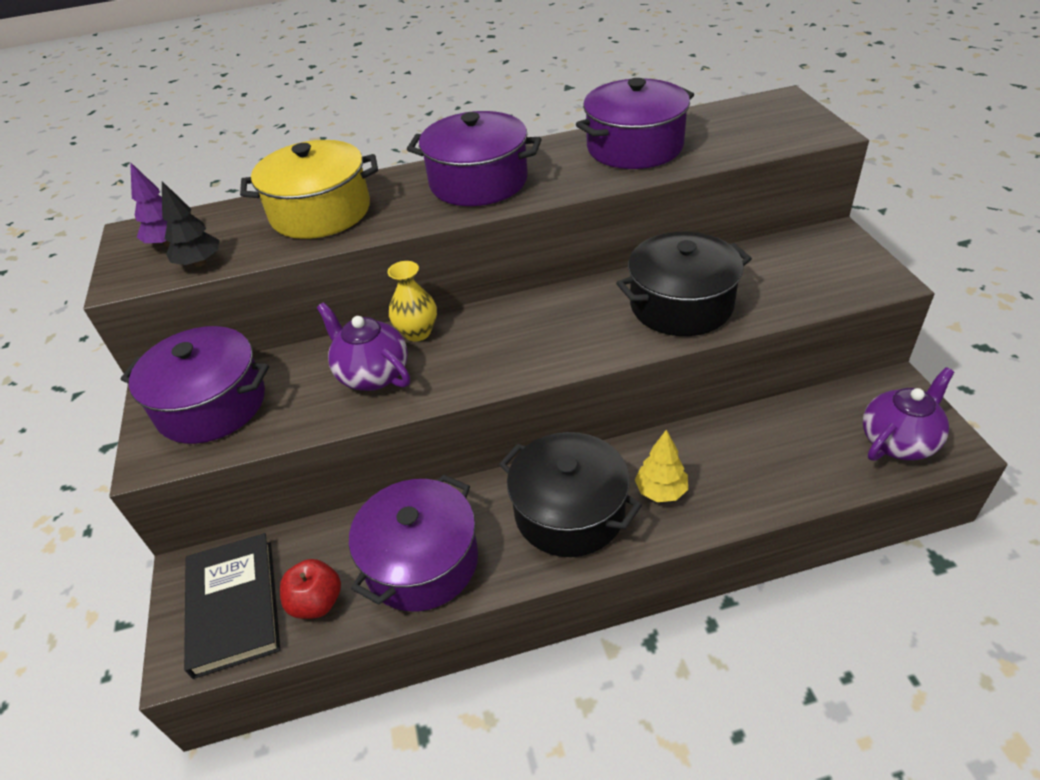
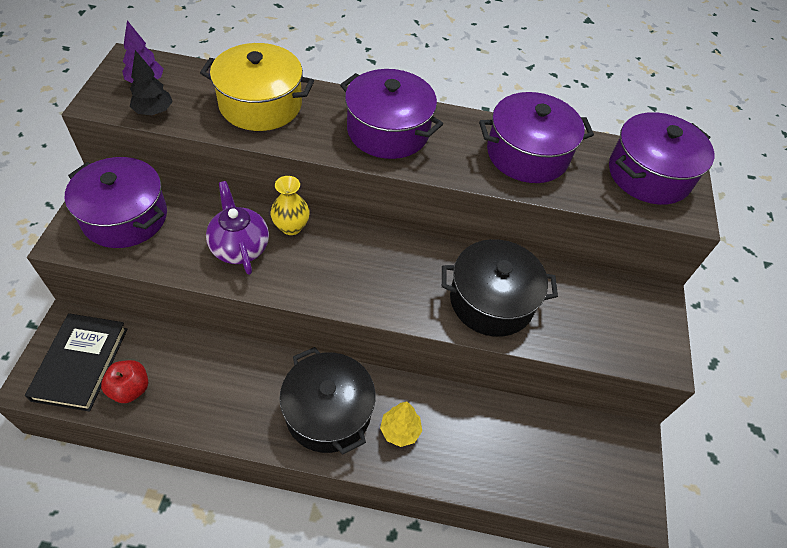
camera: 15 degrees right, 10 degrees up
purple pot [349,474,478,611] -> purple pot moved to [609,112,714,205]
purple teapot [863,367,954,461] -> none

